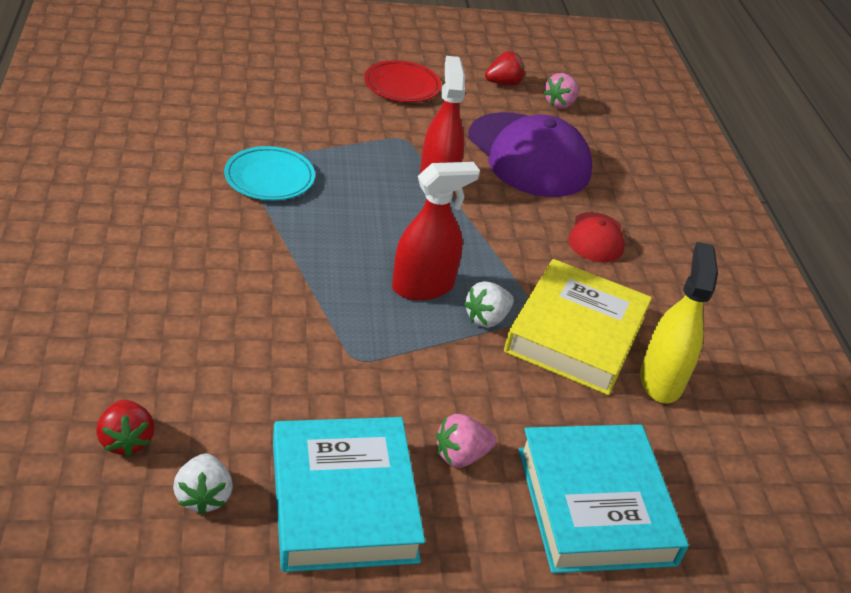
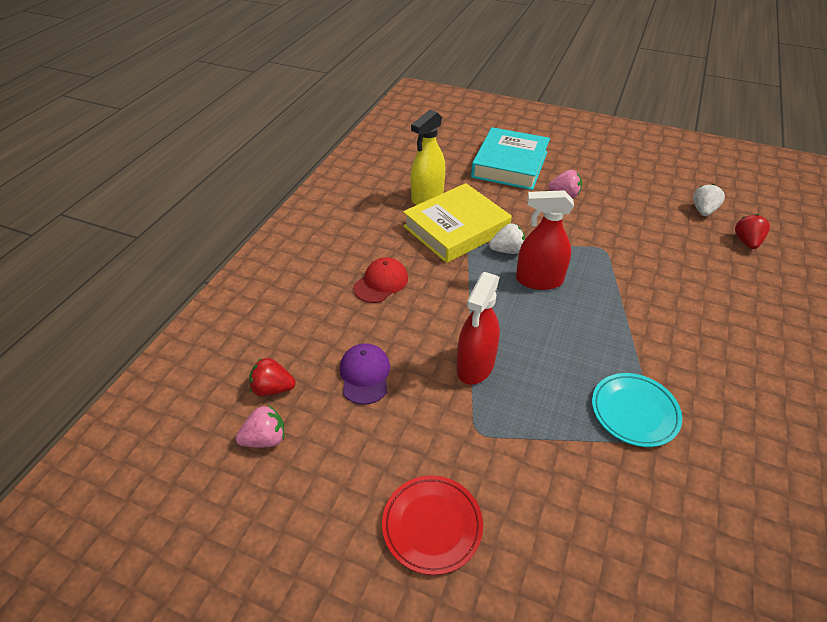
camera: 145 degrees left, 5 degrees up
turquoise book [273,417,425,572] -> none
purple cap [468,112,592,197] -> purple cap [340,343,390,405], size x0.50
red strawberry [485,51,525,86] -> red strawberry moved to [249,358,296,396]

